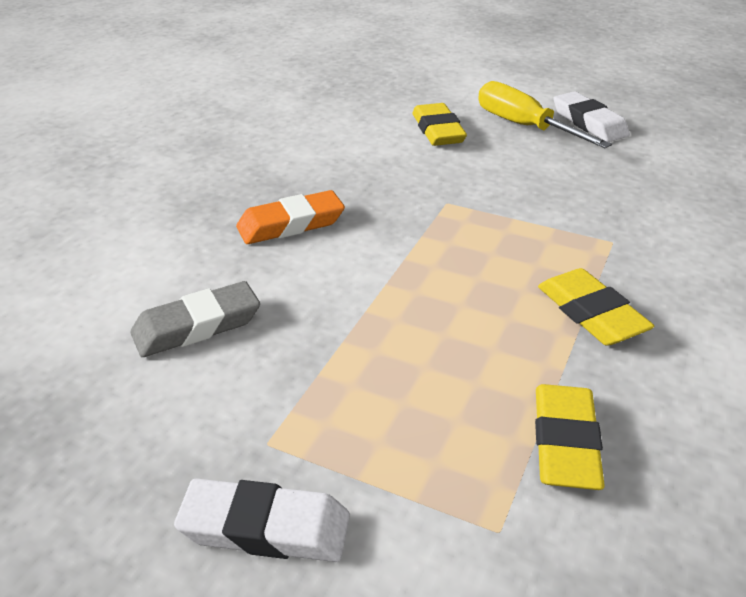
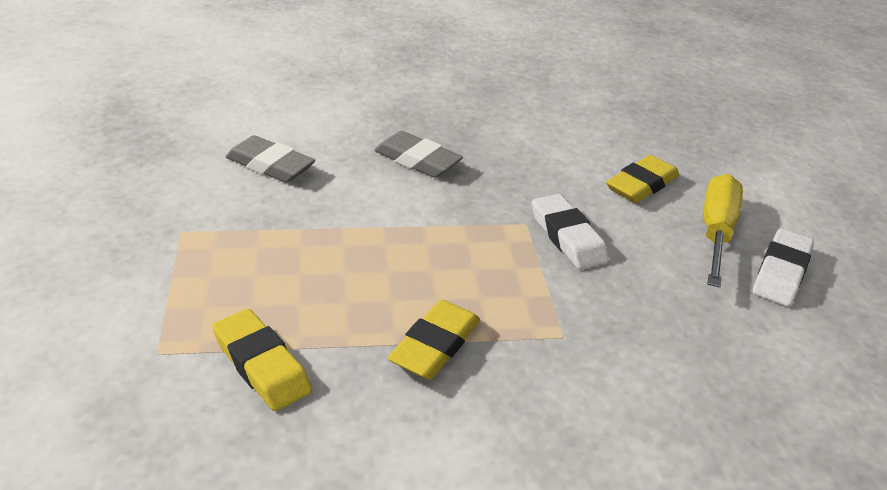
camera: 55 degrees right, 0 degrees up
white eraser [174,478,350,562] -> white eraser moved to [532,194,609,270]
orange eraser [236,190,345,244] -> grey eraser [374,131,463,178]
yellow eraser [535,384,605,490] -> yellow eraser turned 75 degrees clockwise [212,309,312,411]

